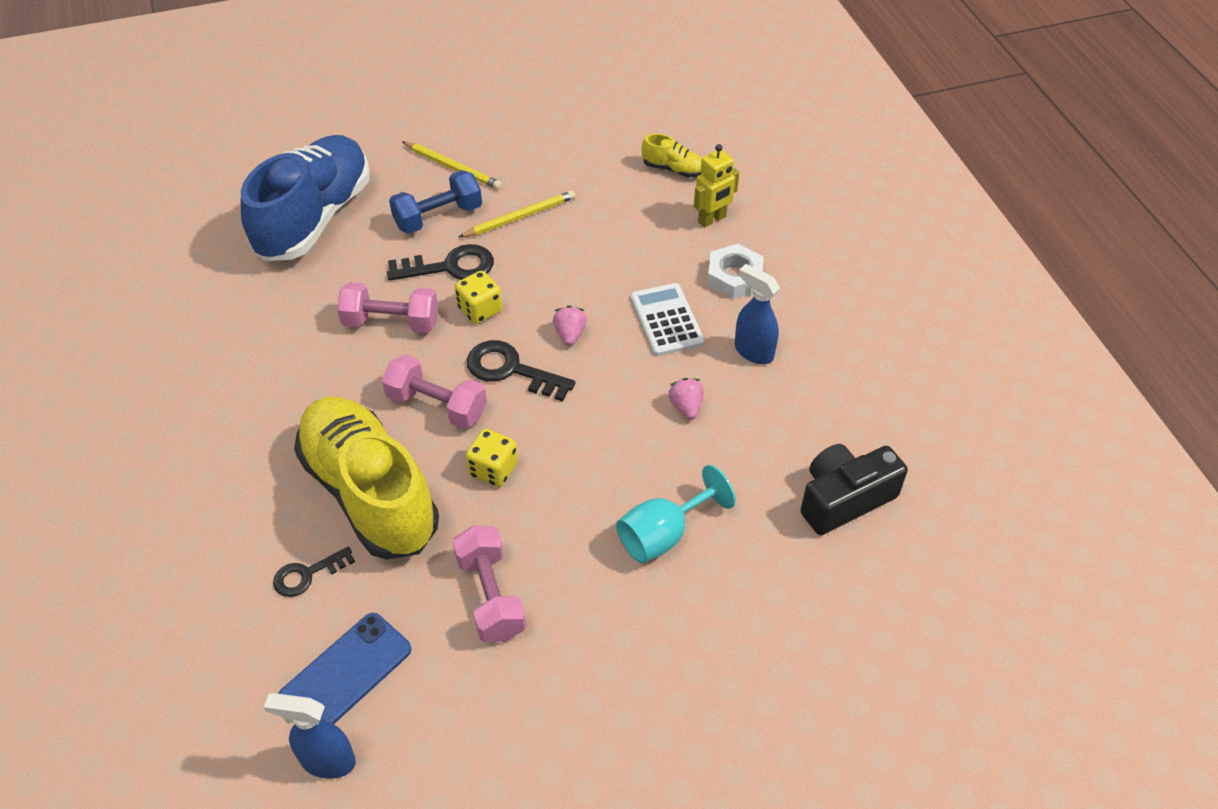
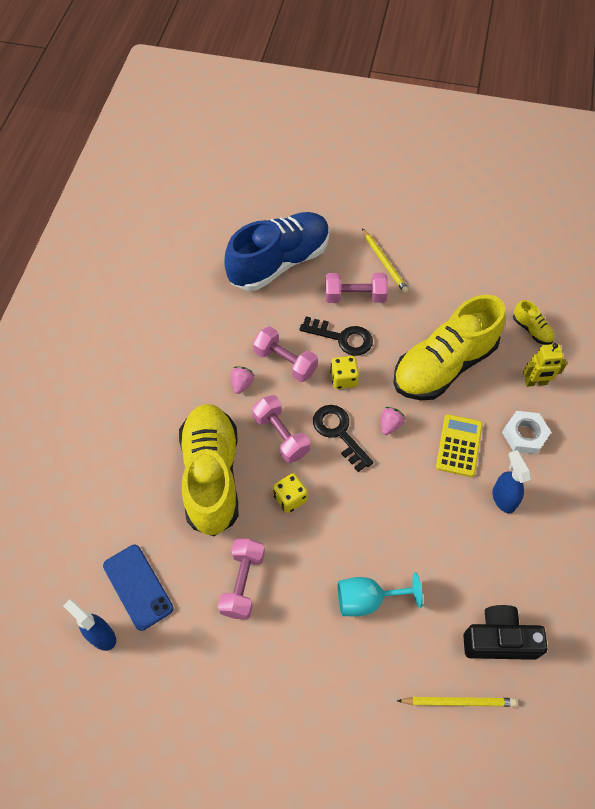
camera: 30 degrees right, 10 degrees up
black key [273,546,355,597] -> none
blue phone [278,613,411,724] -> blue phone turned 75 degrees clockwise [103,545,174,631]
blue dumbbell [389,170,482,234] -> pink dumbbell [325,273,388,303]
yellow pencil [459,190,576,237] -> yellow pencil moved to [397,697,517,707]
white calculator [630,283,705,356] -> yellow calculator [436,414,482,477]
pink strawberry [669,378,704,419] -> pink strawberry moved to [231,367,254,394]
none -> yellow shoe [393,295,506,400]

